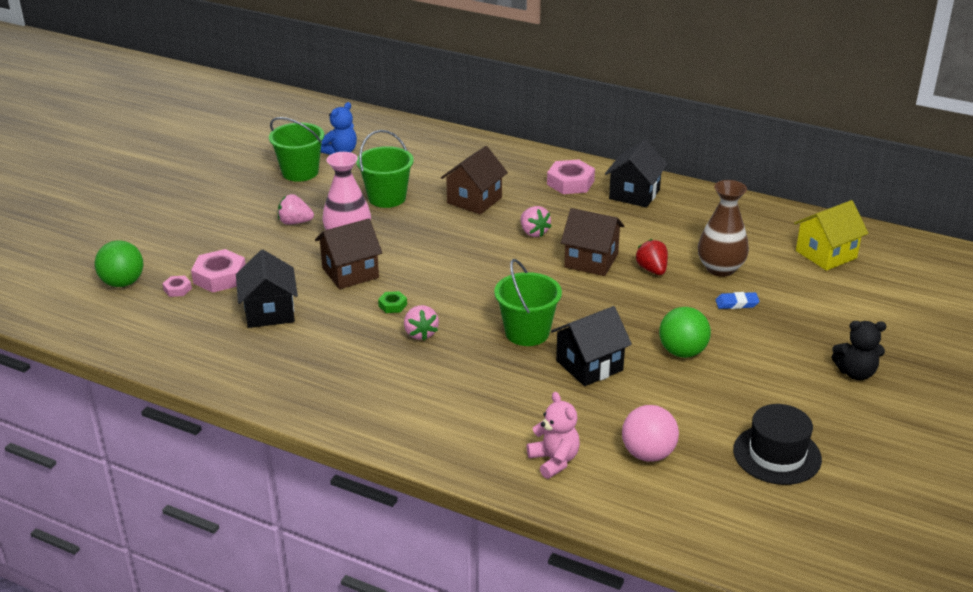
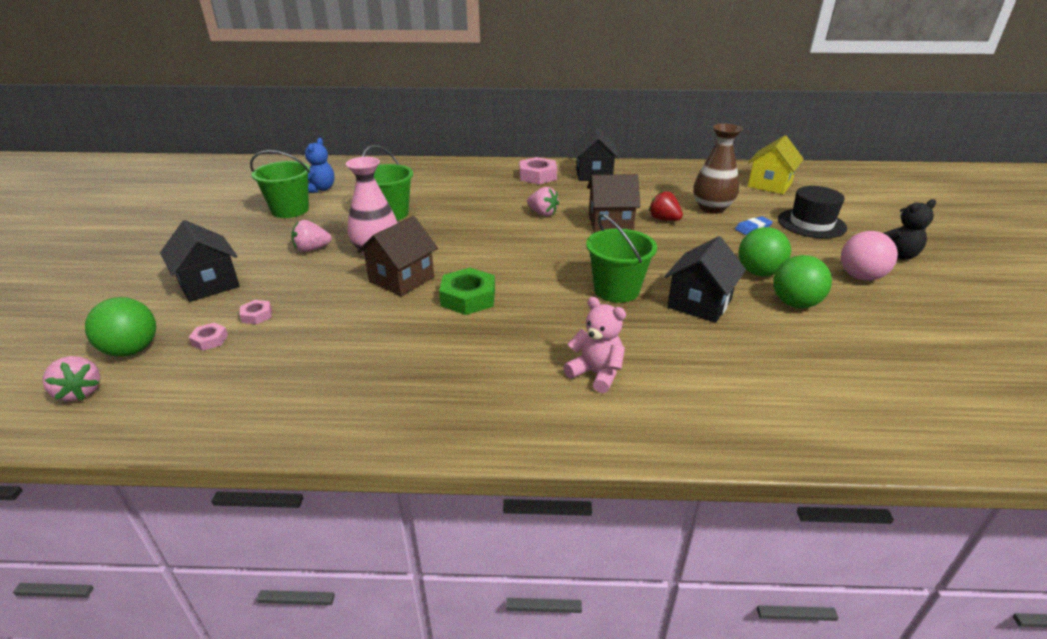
camera: 25 degrees left, 0 degrees up
pink nut [191,249,246,293] -> pink nut [239,300,272,325], size x0.51
black house [236,250,298,328] -> black house moved to [160,220,240,302]
green nut [378,291,407,313] -> green nut [439,268,495,315], size x1.96
pink strawberry [404,305,439,341] -> pink strawberry moved to [43,356,100,401]
brown house [441,146,508,214] -> none
pink teddy bear [527,392,580,479] -> pink teddy bear moved to [563,297,626,393]
pink ball [622,405,679,462] -> pink ball moved to [841,231,898,281]
black hat [733,404,822,485] -> black hat moved to [778,186,847,239]
none -> green ball [773,255,832,308]

